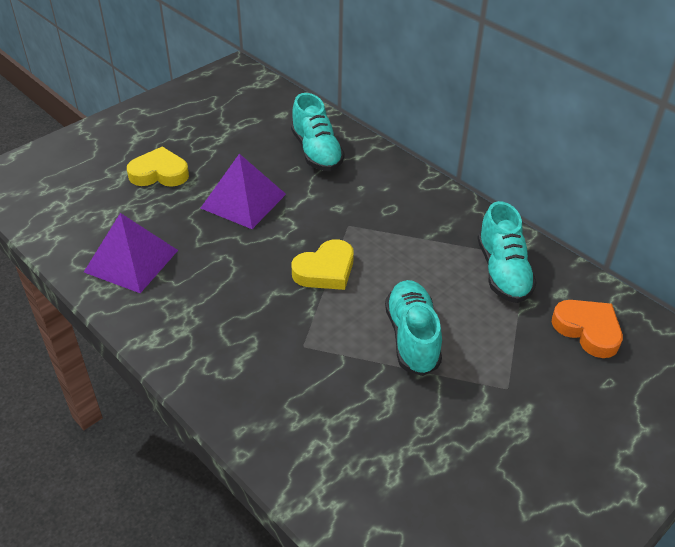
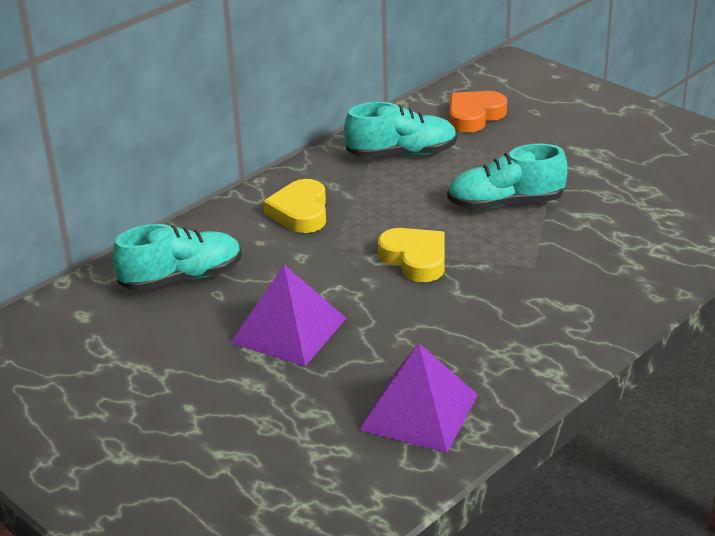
camera: 90 degrees left, 10 degrees down
yellow heart [127,147,189,187] -> yellow heart moved to [263,179,326,233]

